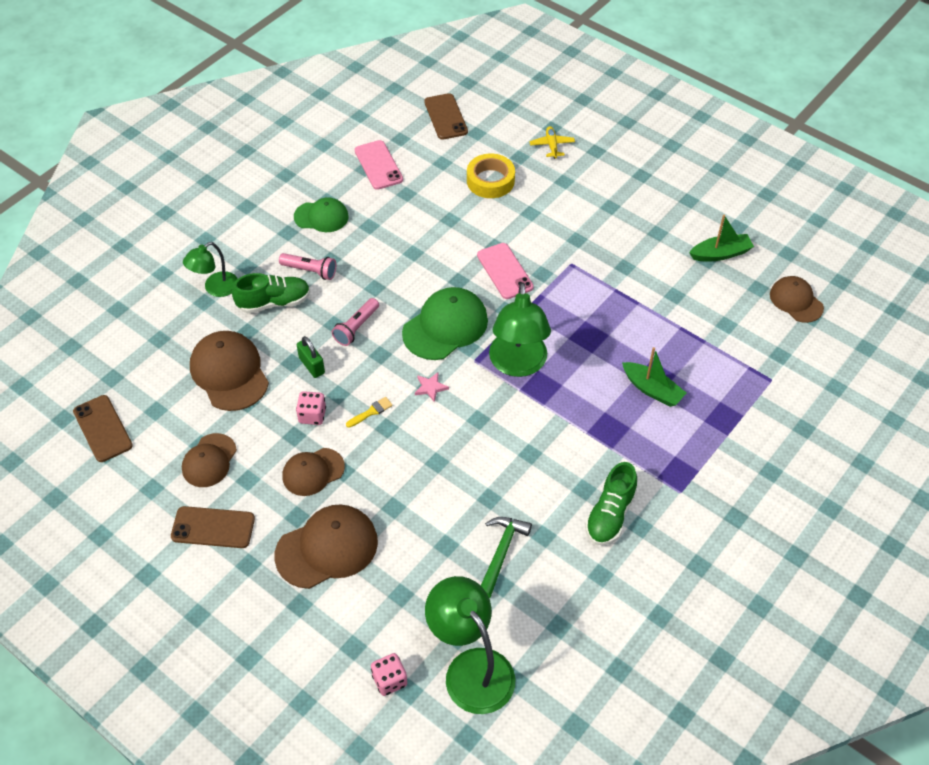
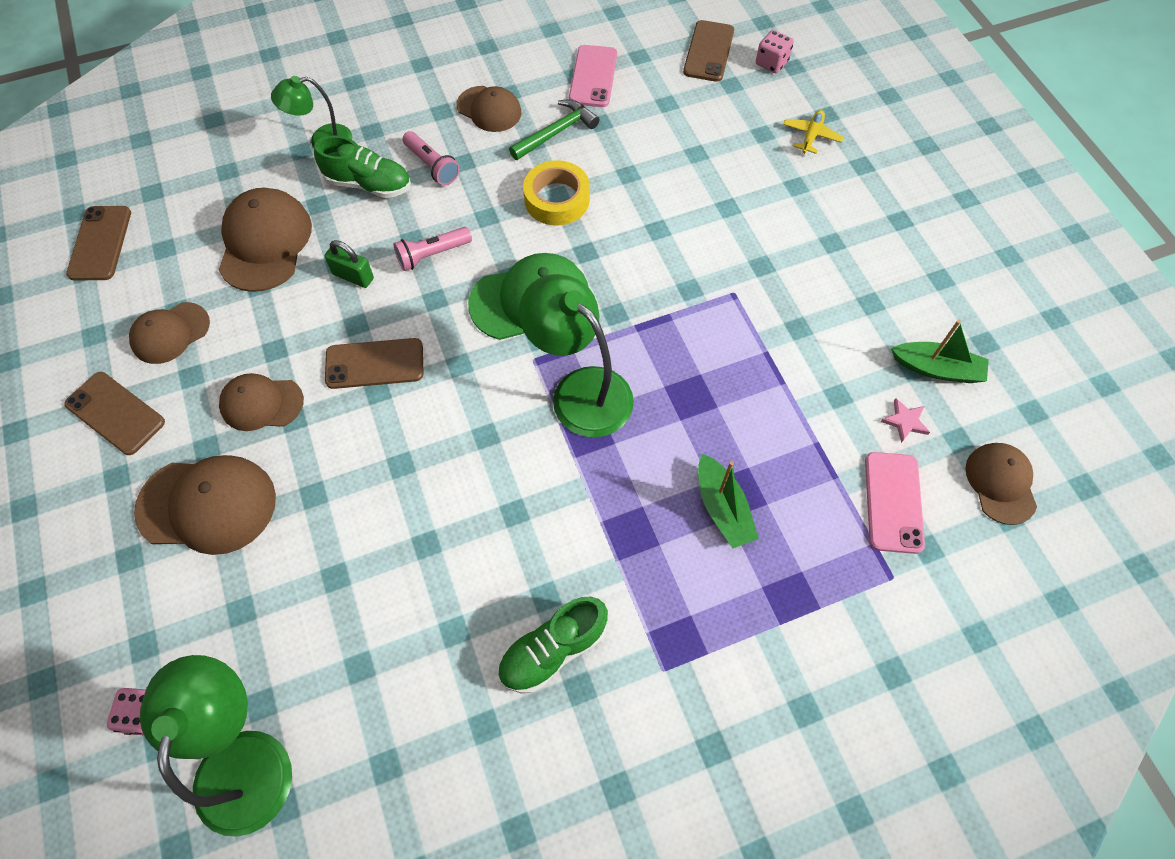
camera: 30 degrees right, 10 degrees up
green cap [294,197,349,232] -> brown cap [457,86,521,132]
pink dice [296,391,326,425] -> pink dice moved to [756,30,794,73]
green padlock [297,336,325,378] -> green padlock turned 60 degrees counterclockwise [324,240,374,288]
yellow brush [346,397,393,428] -> brown phone [325,338,423,389]
pink star [415,372,449,402] -> pink star moved to [880,398,930,443]
yellow tape [467,154,515,198] -> yellow tape moved to [523,160,590,226]
pink phone [477,243,534,299] -> pink phone moved to [865,452,925,554]
green hammer [481,517,532,598] -> green hammer moved to [509,99,599,160]
green lamp [489,282,551,377] -> green lamp turned 105 degrees clockwise [519,274,634,438]

